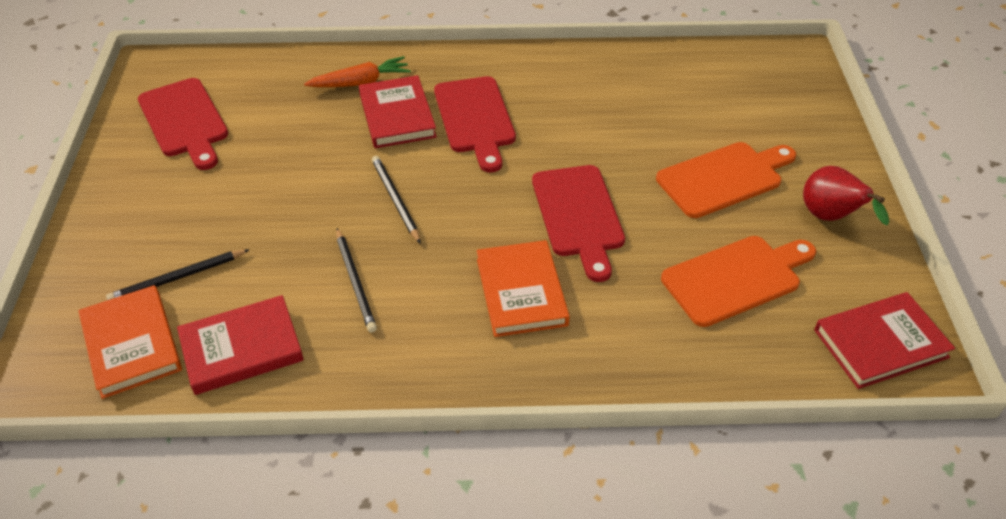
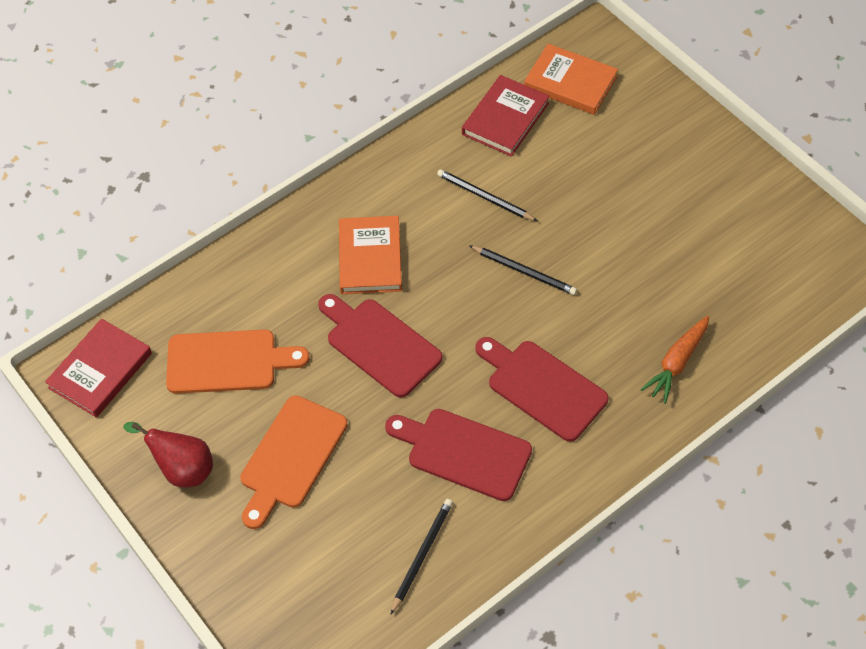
camera: 145 degrees right, 10 degrees up
black pencil [106,249,250,300] -> black pencil moved to [390,499,453,615]
red cutting board [138,78,228,170] -> red cutting board moved to [385,409,532,501]
red book [359,75,437,148] -> none
orange book [477,240,570,337] -> orange book turned 45 degrees clockwise [339,216,402,294]
orange cutting board [661,236,816,327] -> orange cutting board turned 120 degrees counterclockwise [166,330,310,394]

